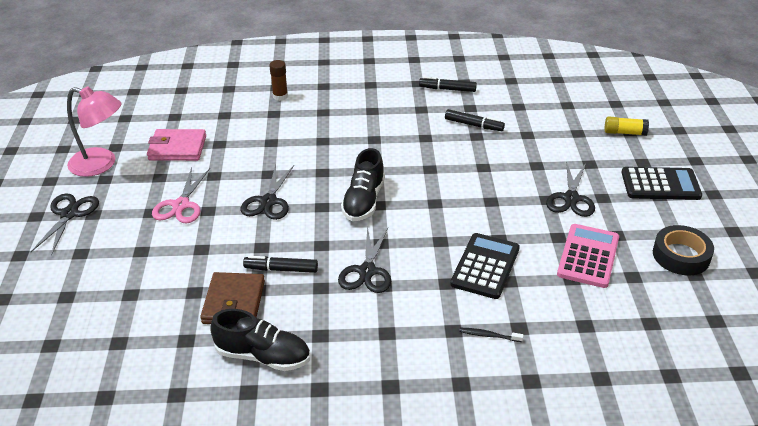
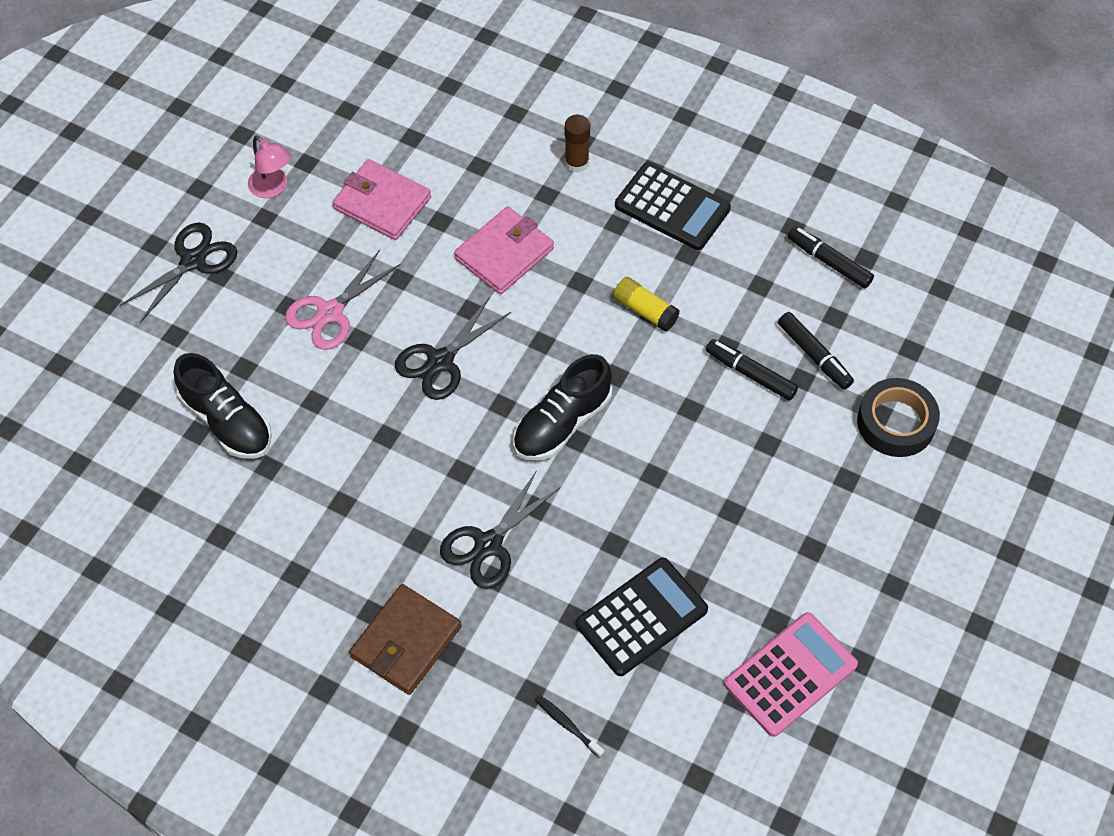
camera: 30 degrees right, 20 degrees up
pink lamp [67,86,122,177] -> pink lamp [248,135,291,198], size x0.58
brown wallet [200,272,265,324] -> brown wallet moved to [349,584,461,695]
black shoe [210,309,310,371] -> black shoe moved to [174,353,272,459]
black marker [243,256,318,273] -> black marker moved to [706,339,798,400]
black scissors [546,161,595,217] -> none
yellow glue stick [605,116,649,136] -> yellow glue stick moved to [613,277,680,332]
black calculator [621,167,702,200] -> black calculator moved to [615,163,731,250]
black tape [653,225,714,275] -> black tape moved to [857,378,940,457]
none -> pink wallet [454,206,554,294]

